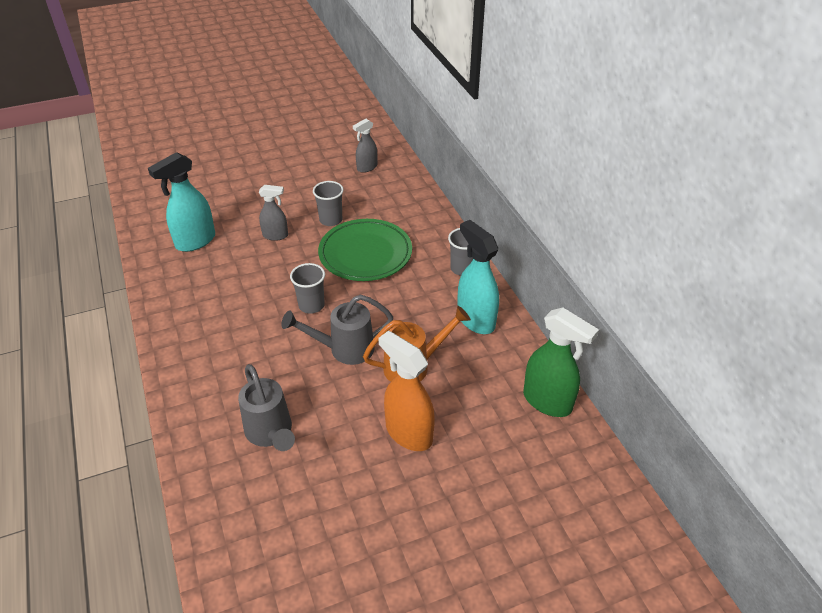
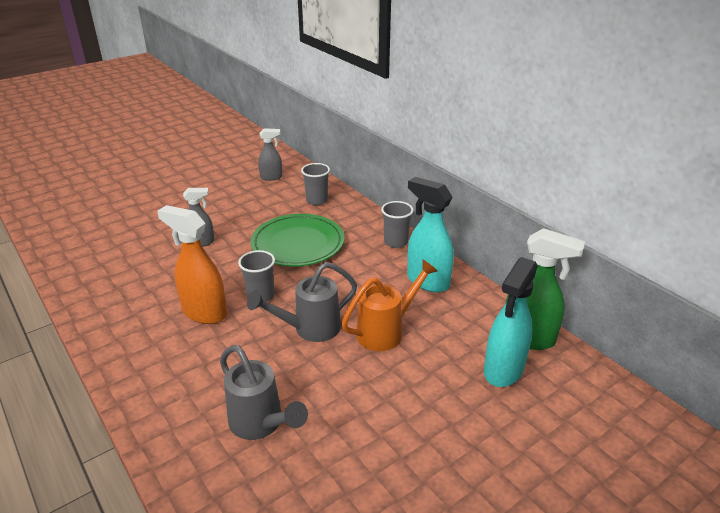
camera: 15 degrees left, 10 degrees down
turquoise spray bottle [148,152,215,252] -> turquoise spray bottle moved to [484,257,538,387]
grey cup [313,181,344,226] -> grey cup moved to [301,163,330,205]
grey spray bottle [353,119,377,173] -> grey spray bottle turned 135 degrees counterclockwise [258,128,282,181]
orange spray bottle [378,331,435,451] -> orange spray bottle moved to [157,205,227,324]

